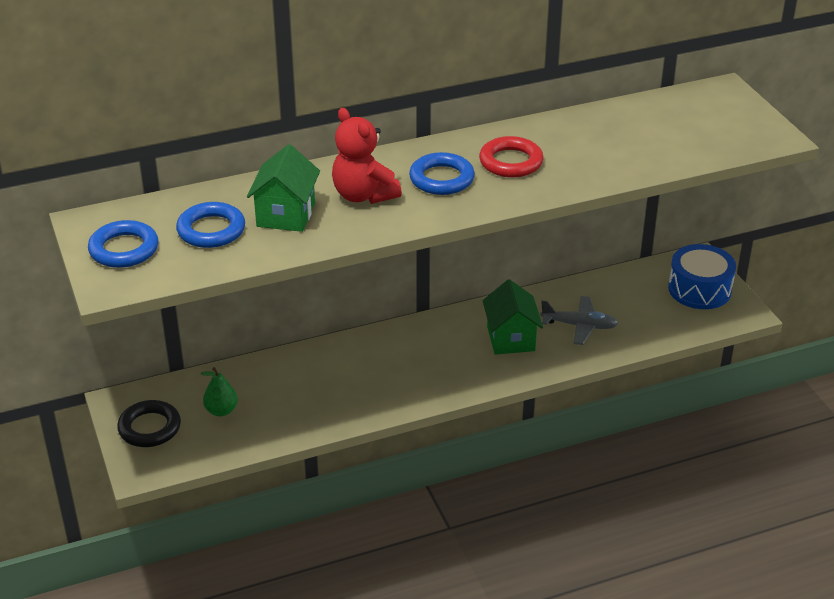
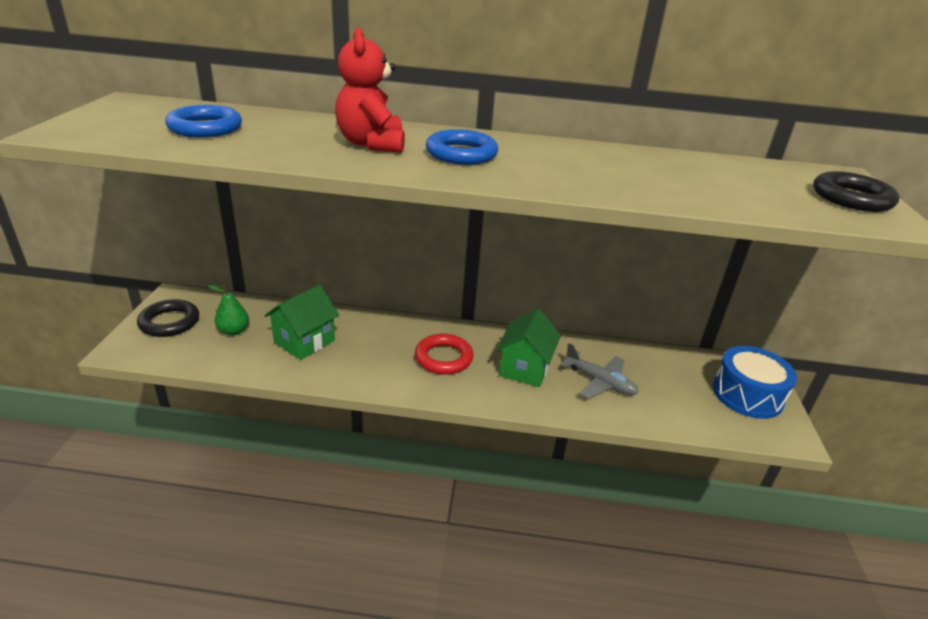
camera: 25 degrees right, 5 degrees down
blue ring [88,220,159,268] -> none
green house [247,144,320,232] -> green house moved to [264,285,339,360]
red ring [479,136,544,178] -> red ring moved to [415,334,474,375]
none -> black ring [813,171,899,212]

